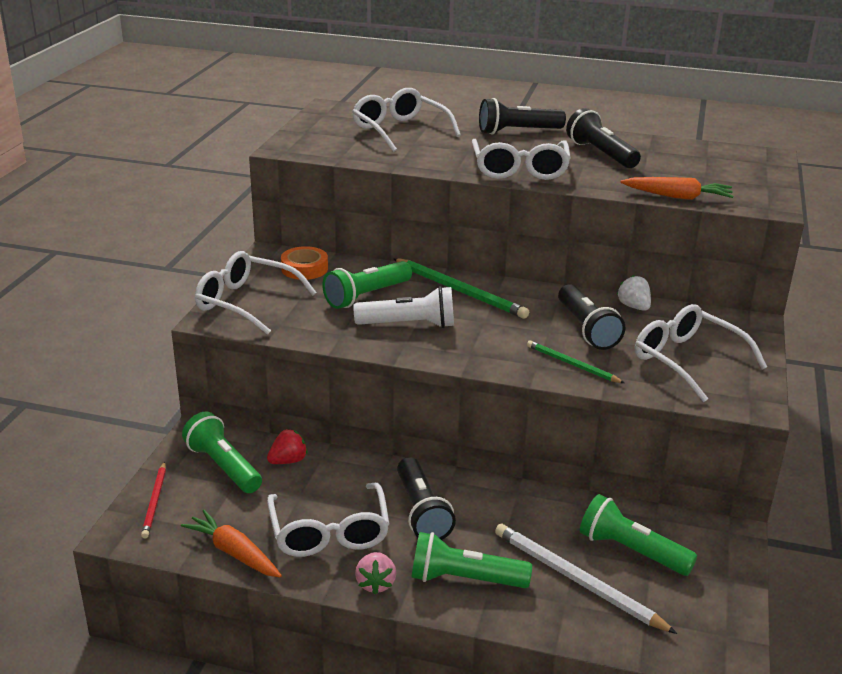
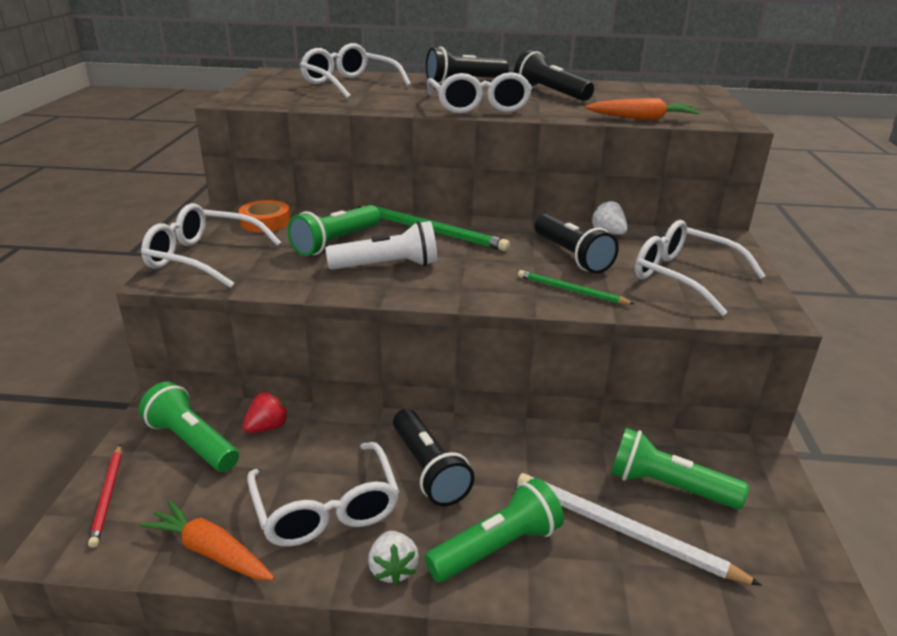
camera: 10 degrees left, 0 degrees up
pink strawberry [355,552,396,595] -> white strawberry [368,531,419,585]
green flashlight [411,532,532,588] -> green flashlight turned 150 degrees clockwise [425,478,564,582]

